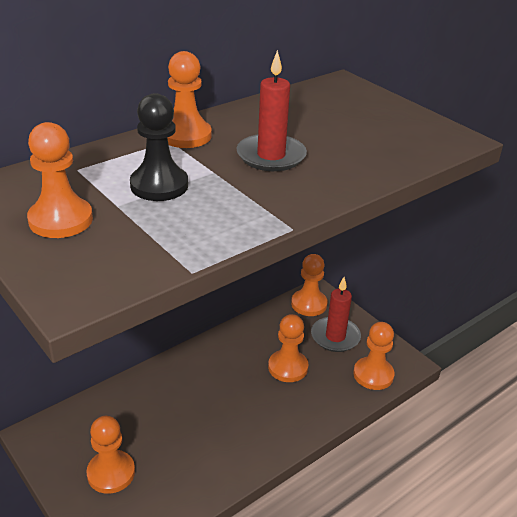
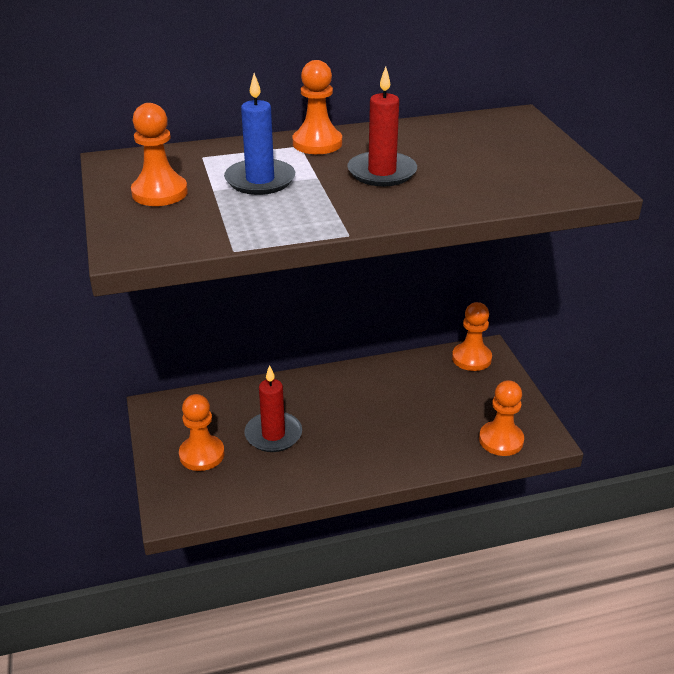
camera: 25 degrees right, 0 degrees up
black pawn [130,93,188,201] -> blue candle [224,73,295,195]
orange pawn [268,314,308,382] -> none
red candle [311,277,361,352] -> red candle moved to [244,365,302,452]

